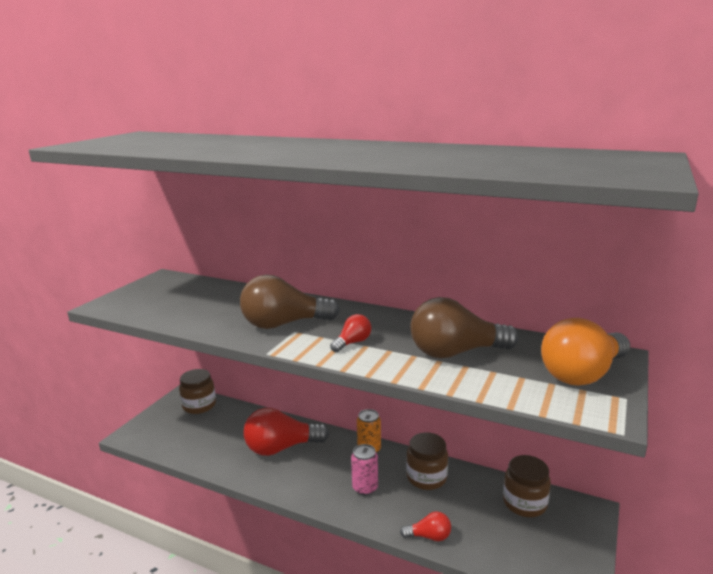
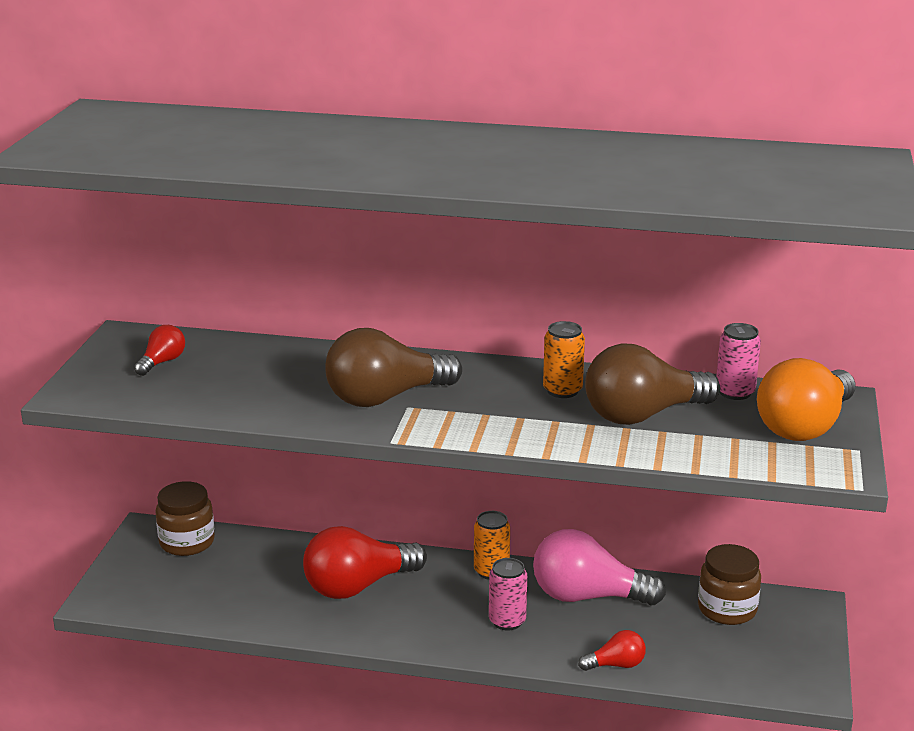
camera: 15 degrees left, 5 degrees up
red light bulb [330,314,372,352] -> red light bulb moved to [134,325,185,376]
brown jar [406,432,448,490] -> pink light bulb [533,529,666,606]
none -> orange can [543,321,585,398]
none -> pink can [716,323,761,400]

